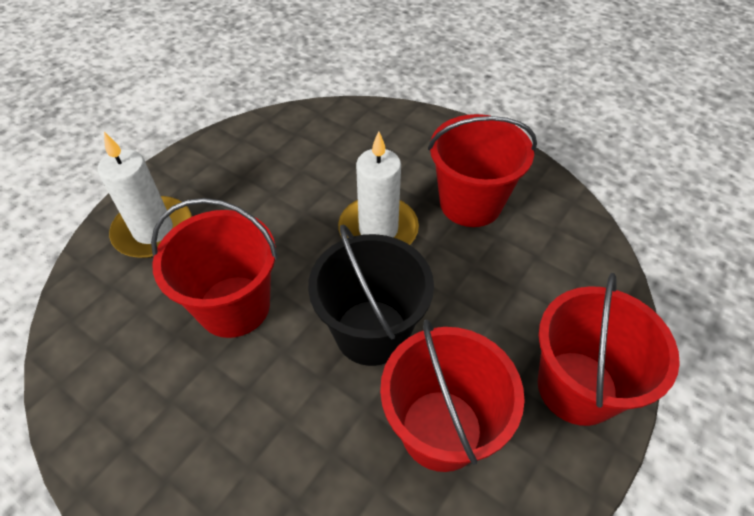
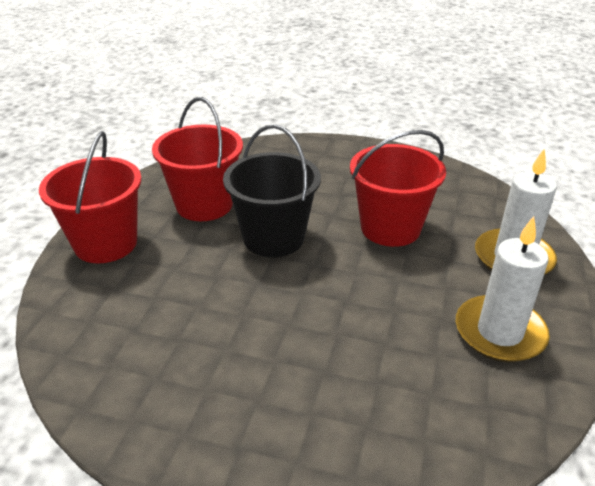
camera: 160 degrees right, 15 degrees down
white candle [338,131,419,245] -> white candle moved to [456,216,550,362]
red bucket [428,114,537,227] -> none

